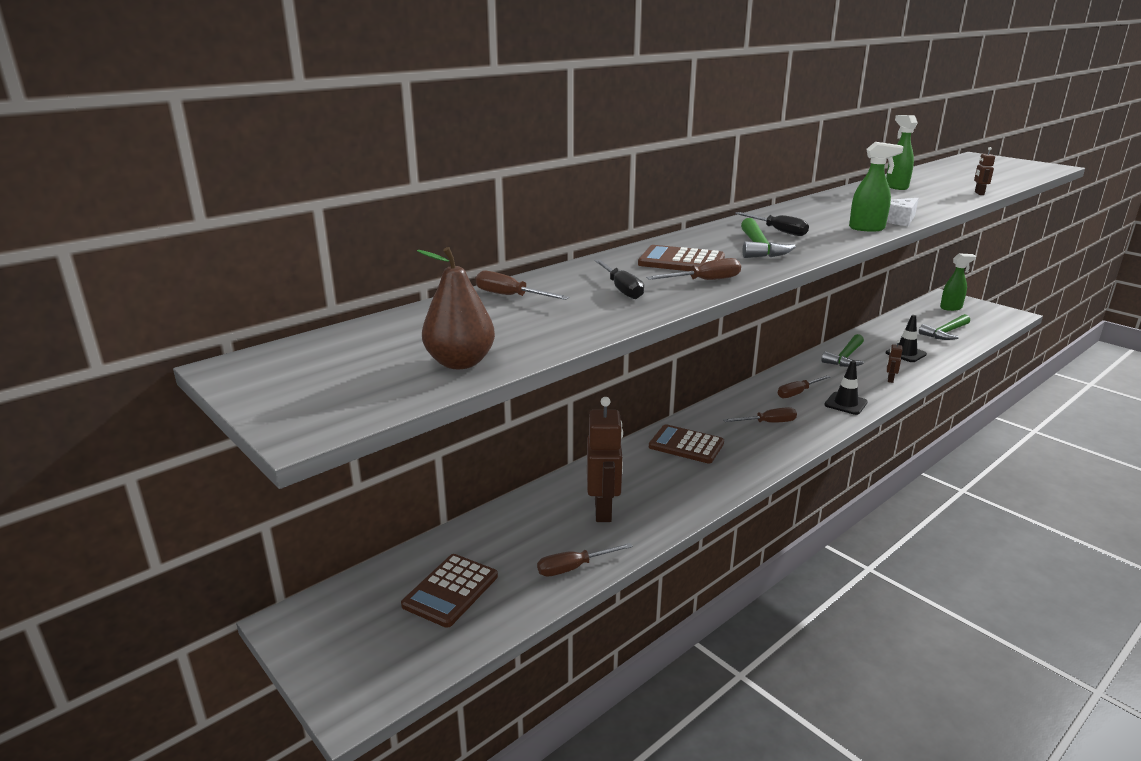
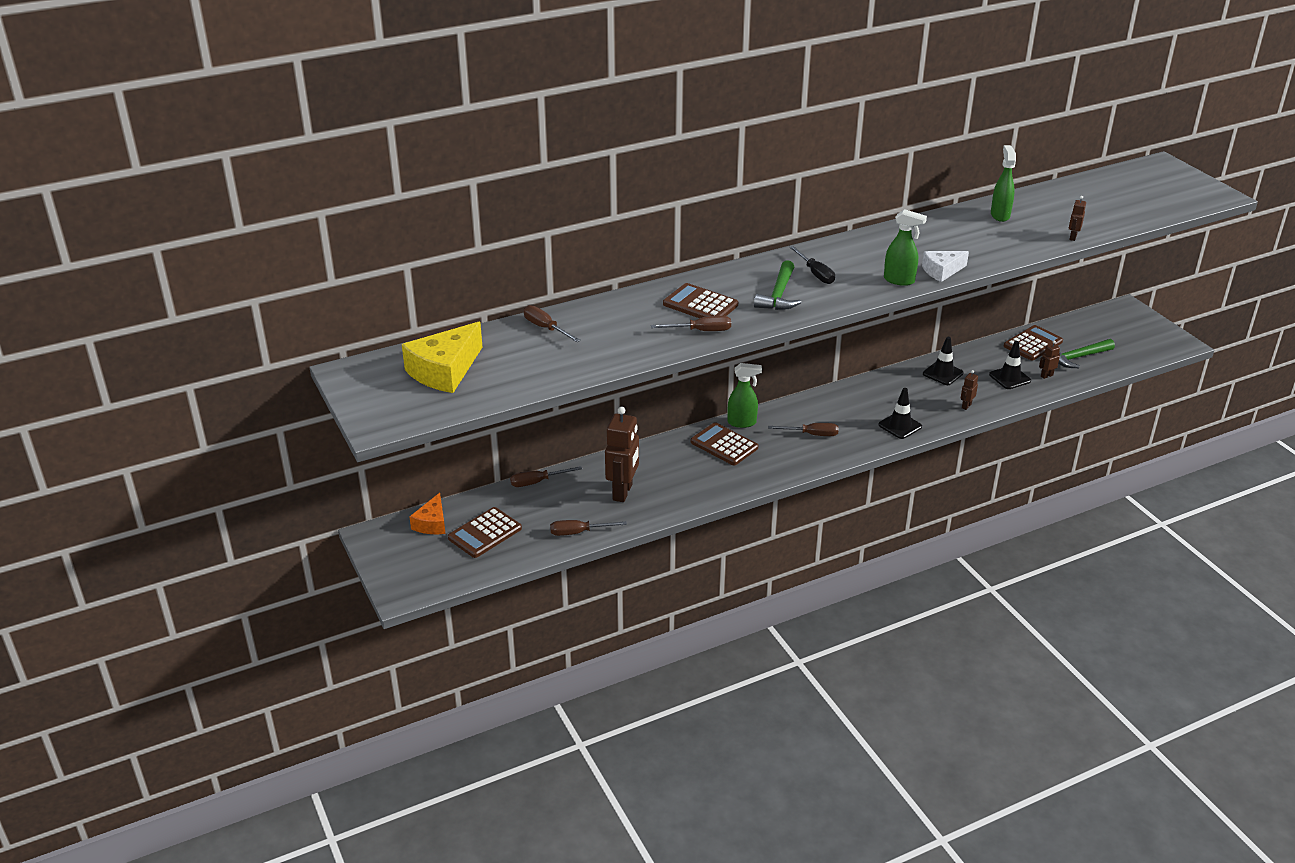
camera: 15 degrees right, 10 degrees up
brown pear [417,247,495,369] -> none
black screwdriver [595,259,644,299] -> none
brown screwdriver [778,375,830,398] -> brown screwdriver moved to [510,466,582,487]
green hammer [821,334,864,367] -> black traffic cone [923,337,964,385]
green spray bottle [940,253,976,311] -> green spray bottle moved to [728,363,762,428]
none -> yellow cheese [402,322,482,393]
none -> orange cheese [409,493,445,534]
none -> brown calculator [1004,325,1063,361]
none -> brown robot [1039,340,1060,379]

